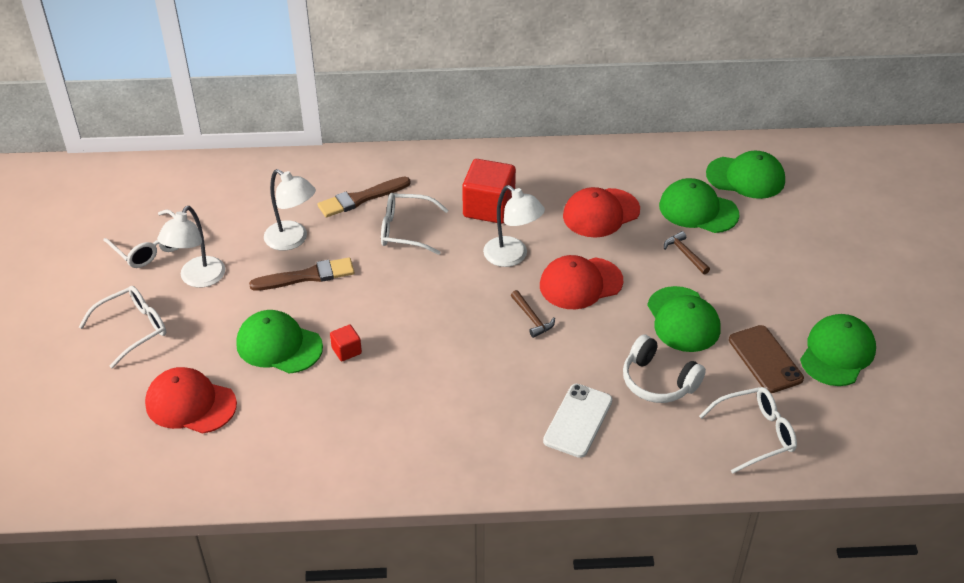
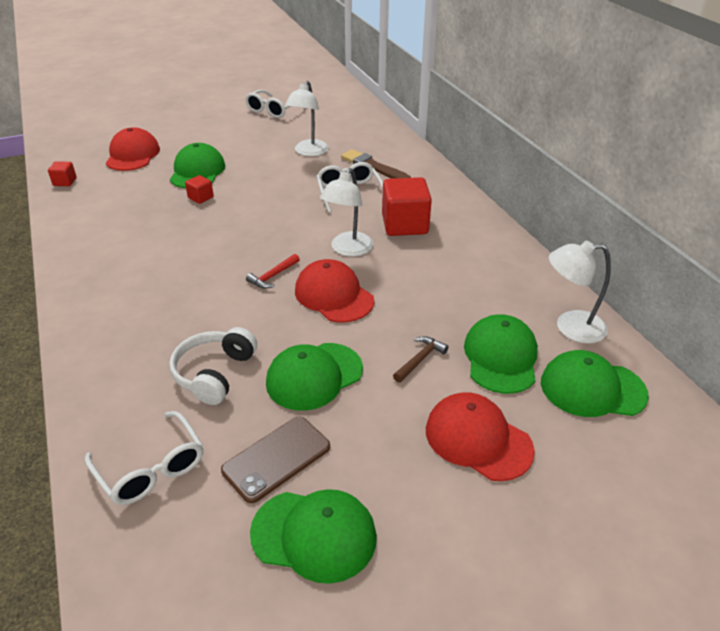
camera: 70 degrees right, 5 degrees down
white glasses [79,286,166,368] -> none
white lamp [157,206,226,288] -> white lamp moved to [549,241,611,344]
brown brush [249,257,354,291] -> none
brown hammer [511,290,555,338] -> red hammer [246,254,300,289]
white phone [543,384,612,458] -> none
red cap [563,187,640,238] -> red cap moved to [426,392,535,481]
green cap [706,151,785,199] -> green cap turned 105 degrees clockwise [541,350,649,417]
none -> red cube [48,161,77,186]

